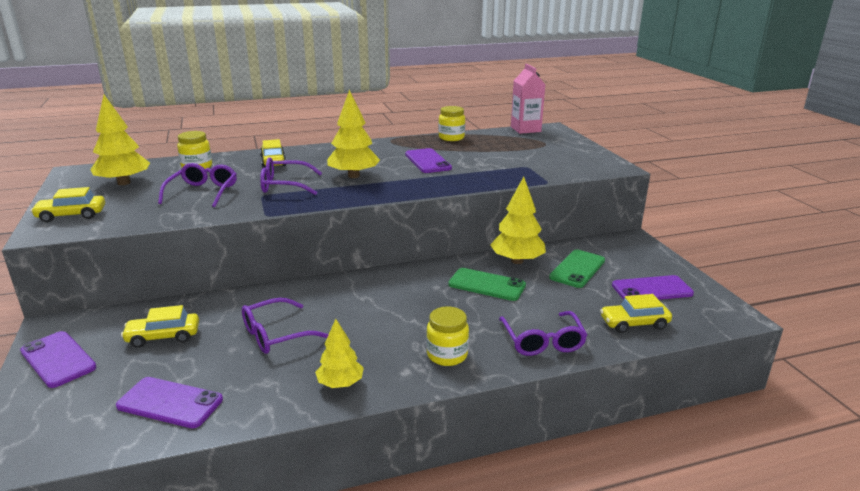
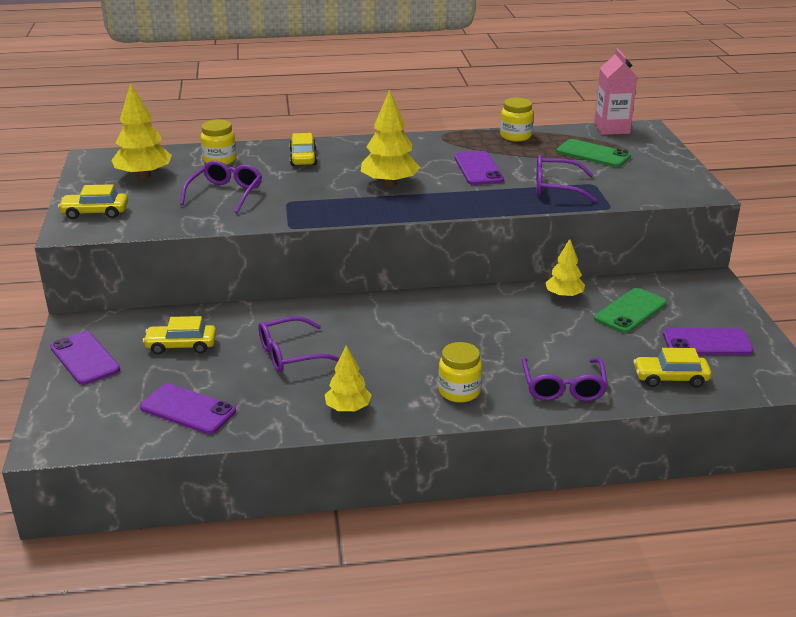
camera: 10 degrees right, 5 degrees up
purple glasses [260,157,322,195] -> purple glasses moved to [536,155,597,202]
green phone [448,268,526,301] -> green phone moved to [556,139,631,167]
yellow tree [490,177,546,264] -> yellow tree [545,239,585,298], size x0.63

